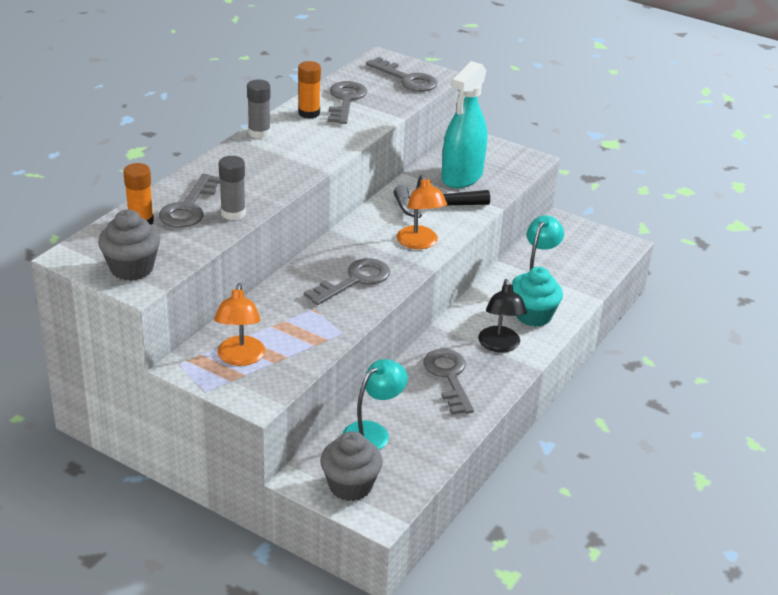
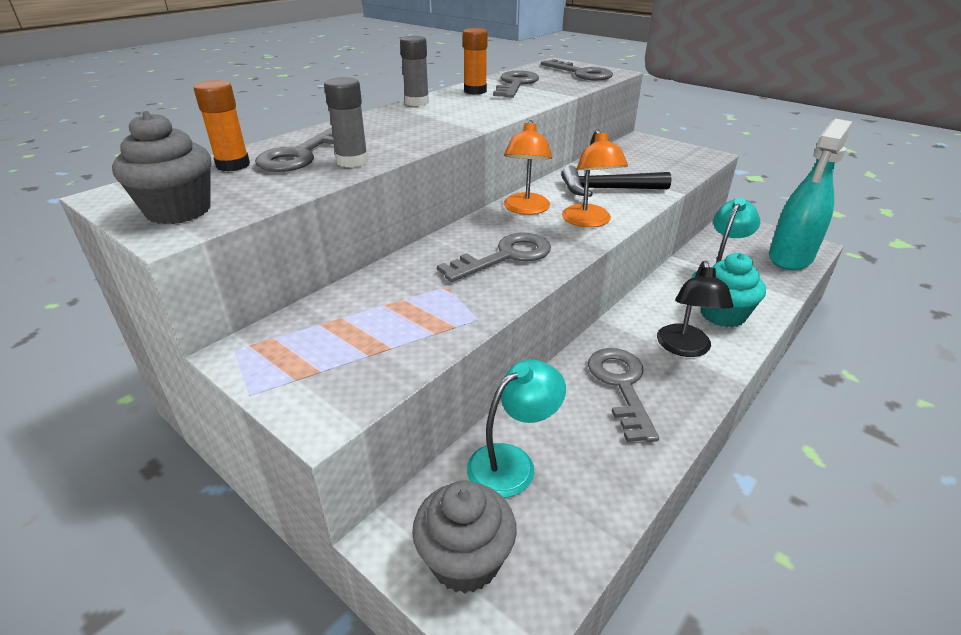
camera: 10 degrees right, 0 degrees up
orange lamp [214,283,265,366] -> orange lamp moved to [504,120,552,215]
turquoise spray bottle [441,61,487,188] -> turquoise spray bottle moved to [769,119,852,270]

